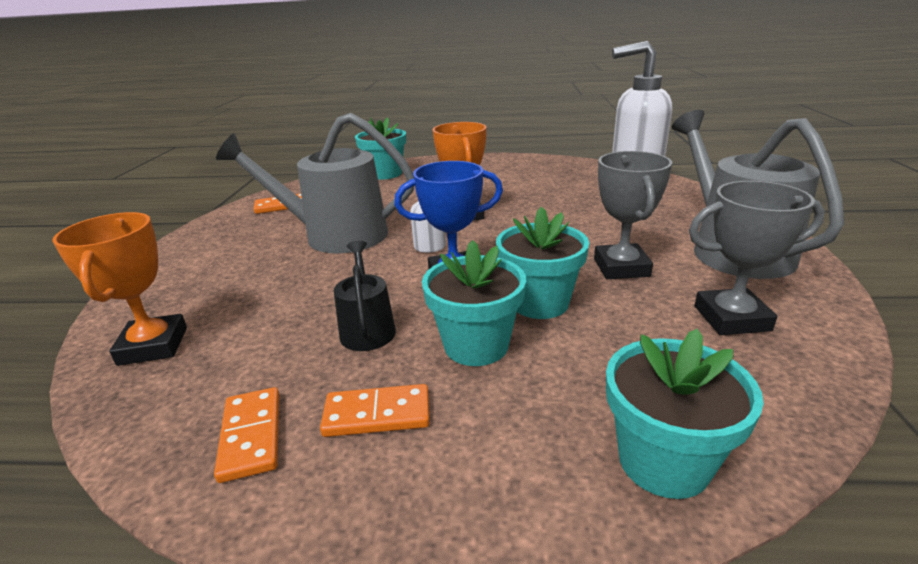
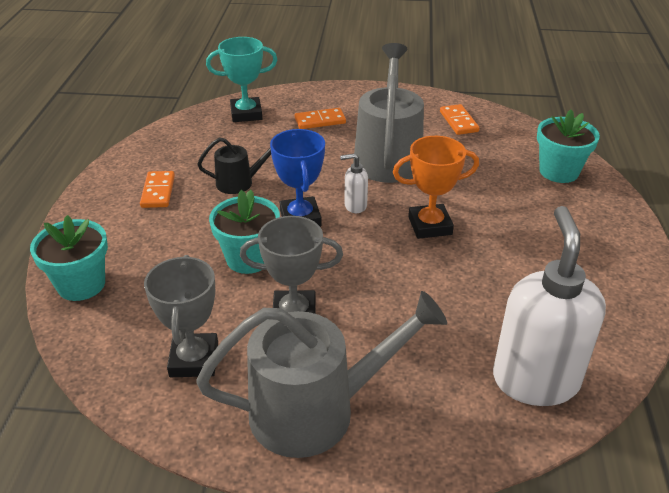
camera: 90 degrees right, 10 degrees up
orange trophy [52,212,187,366] -> turquoise trophy [206,37,277,122]
orange domino [214,387,279,483] -> orange domino moved to [295,108,346,129]
turquoise flower pot [422,240,526,366] -> none

